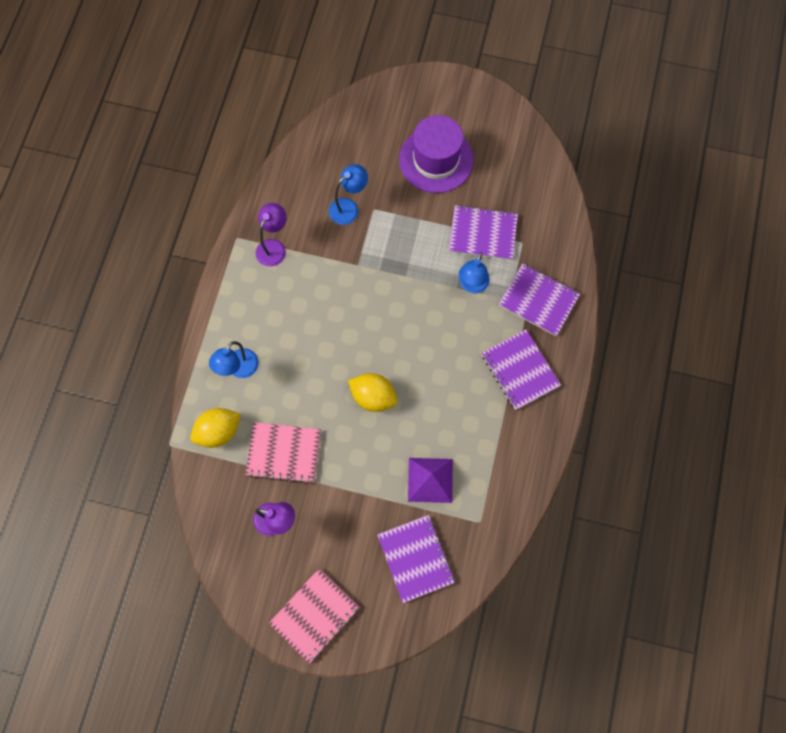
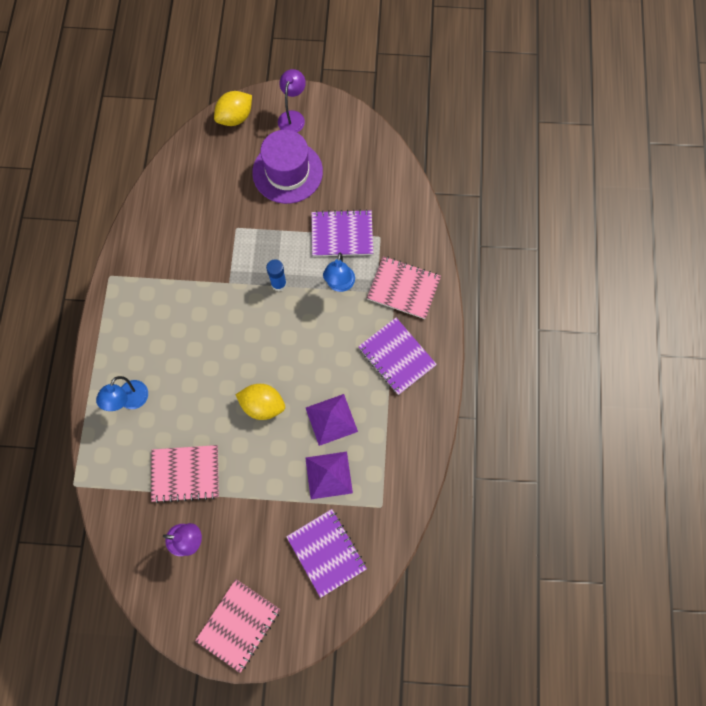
camera: 10 degrees left, 0 degrees up
yellow lemon [191,408,241,448] -> yellow lemon moved to [214,91,252,126]
purple lamp [256,203,287,267] -> purple lamp moved to [278,69,306,133]
blue lamp [329,164,368,225] -> none
purple notebook [499,263,580,336] -> pink notebook [367,256,441,319]
none -> blue glue stick [266,259,287,291]
none -> purple pyramid [306,394,358,446]

